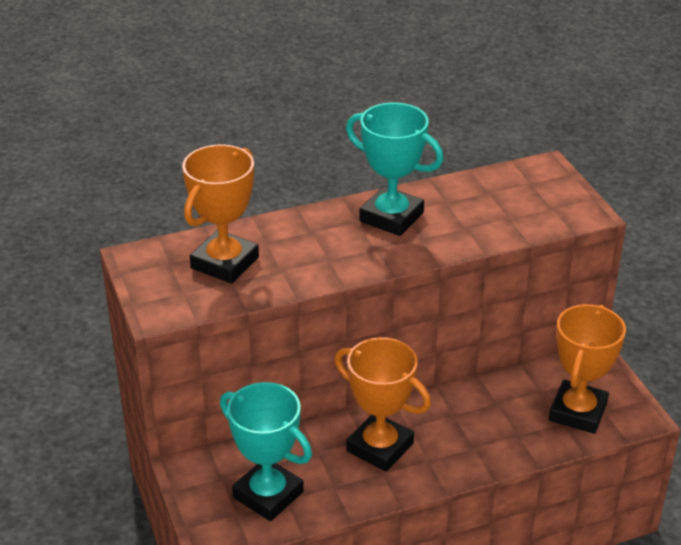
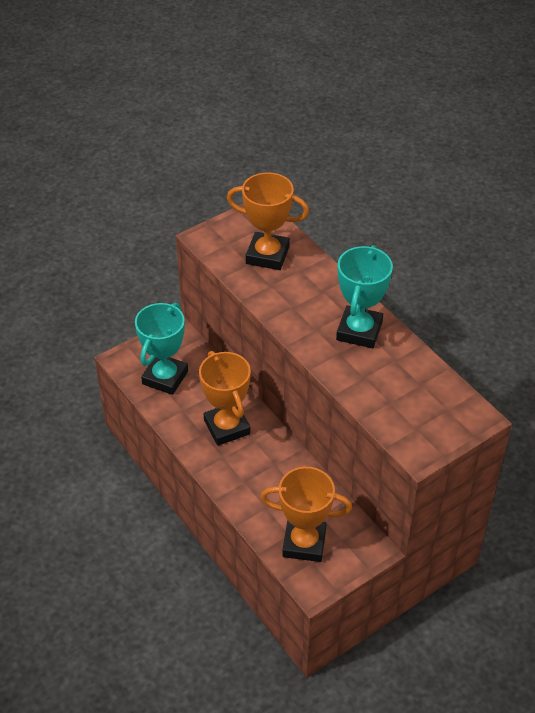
camera: 75 degrees right, 10 degrees up
orange trophy [335,337,431,472] -> orange trophy turned 45 degrees counterclockwise [199,351,251,446]

